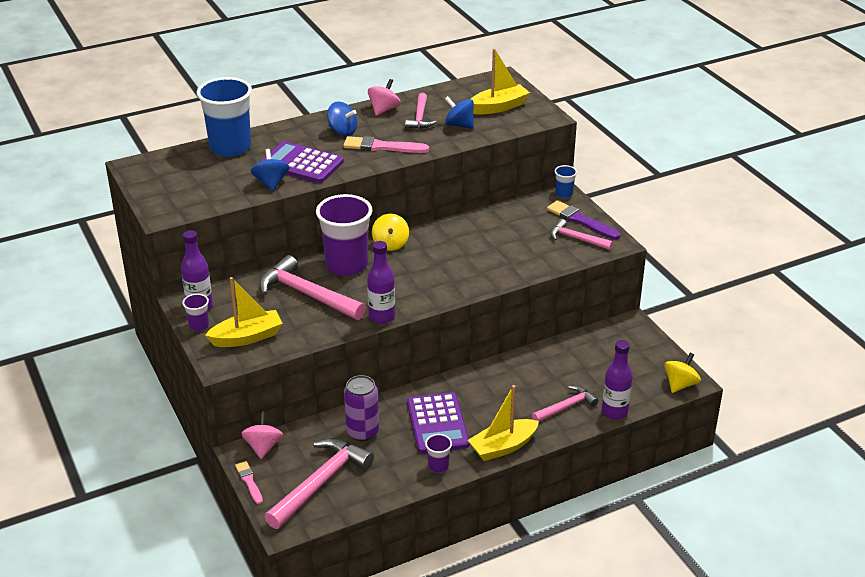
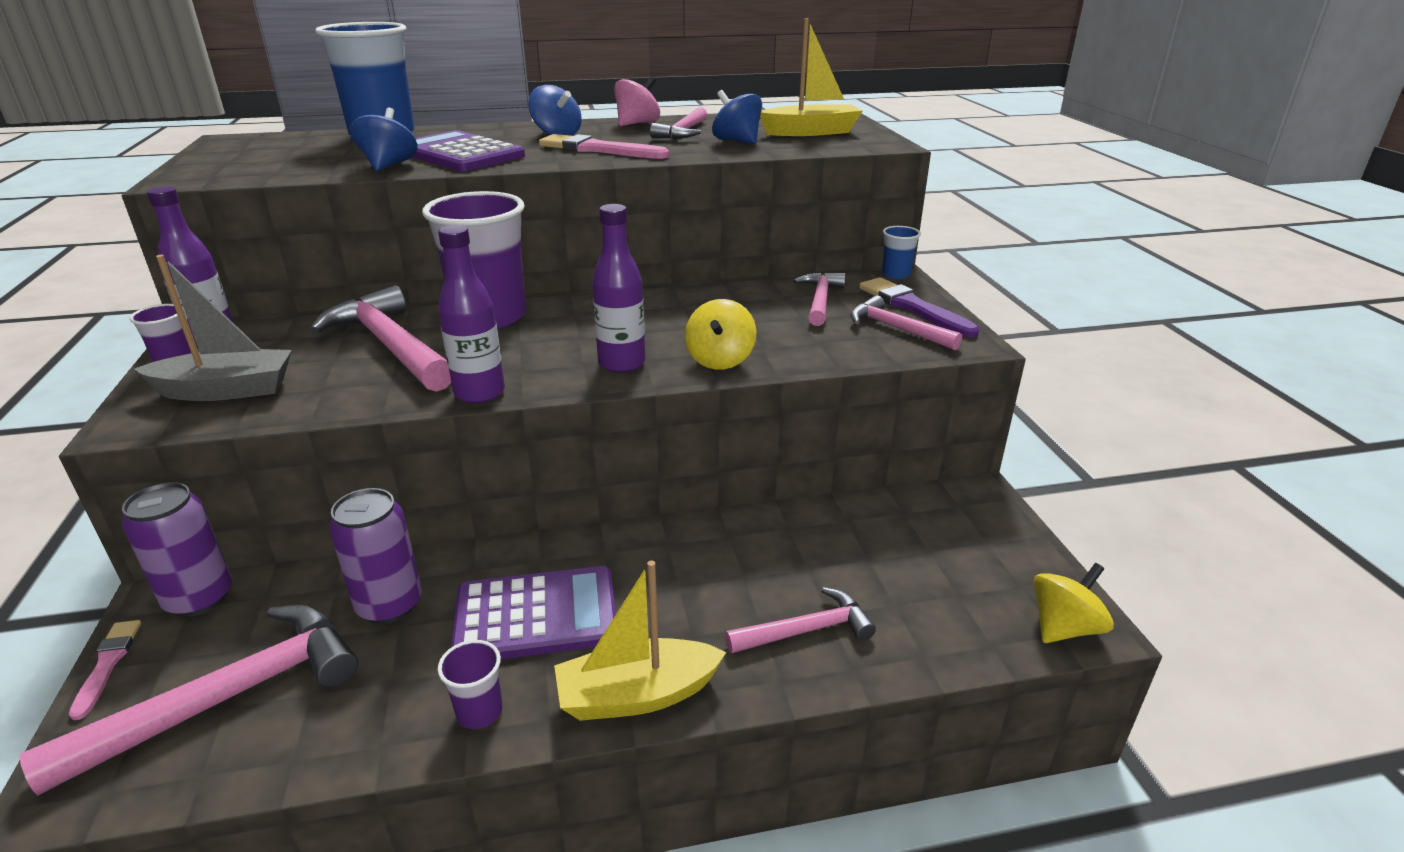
camera: 15 degrees right, 5 degrees down
yellow boat [205,277,283,347] -> grey boat [134,255,292,401]
pink spinning top [241,412,283,459] -> purple can [122,482,232,617]
yellow spinning top [372,213,409,251] -> yellow spinning top moved to [685,299,756,370]
purple calculator [407,392,470,453] -> purple calculator turned 105 degrees counterclockwise [451,566,616,659]
purple bottle [602,340,633,420] -> purple bottle moved to [592,204,645,373]
none -> pink hammer [794,272,846,326]

